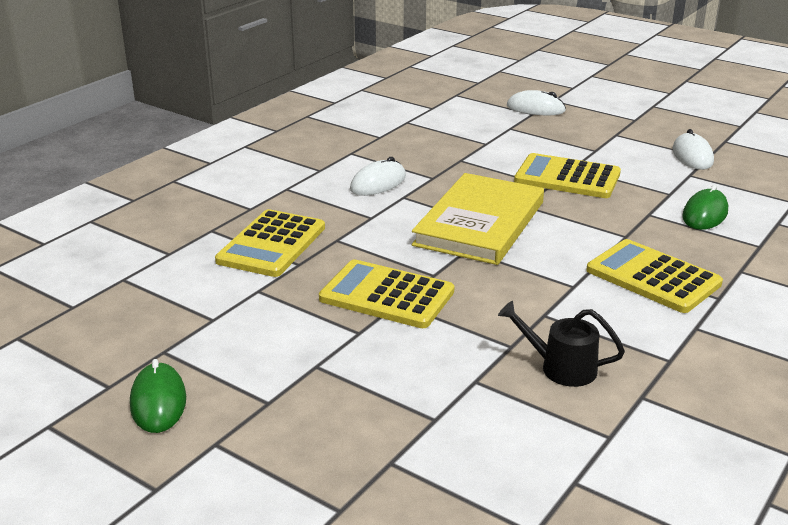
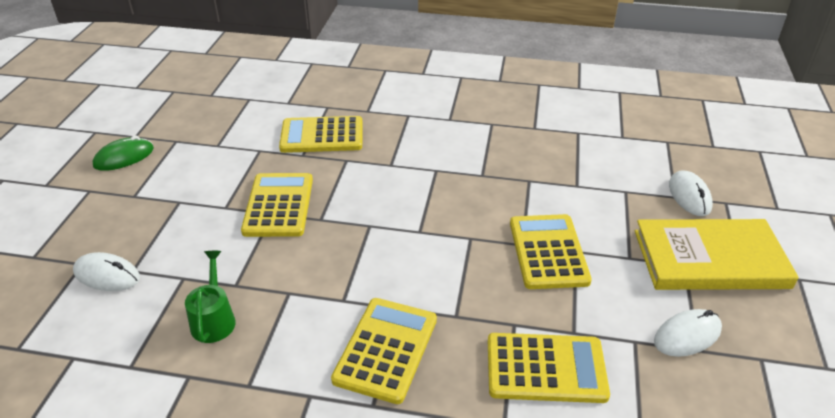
camera: 65 degrees right, 10 degrees up
white mouse [350,157,406,196] -> white mouse moved to [73,252,140,291]
yellow book [412,173,544,265] -> yellow book moved to [635,219,799,290]
black watering can [498,301,625,387] -> green watering can [185,251,236,343]
green mouse [682,185,728,230] -> yellow calculator [488,333,610,403]

